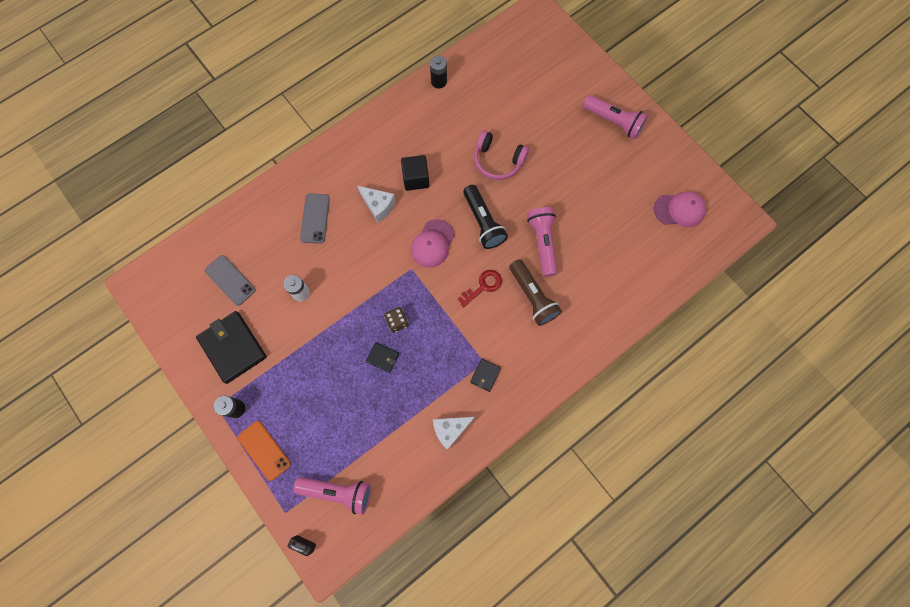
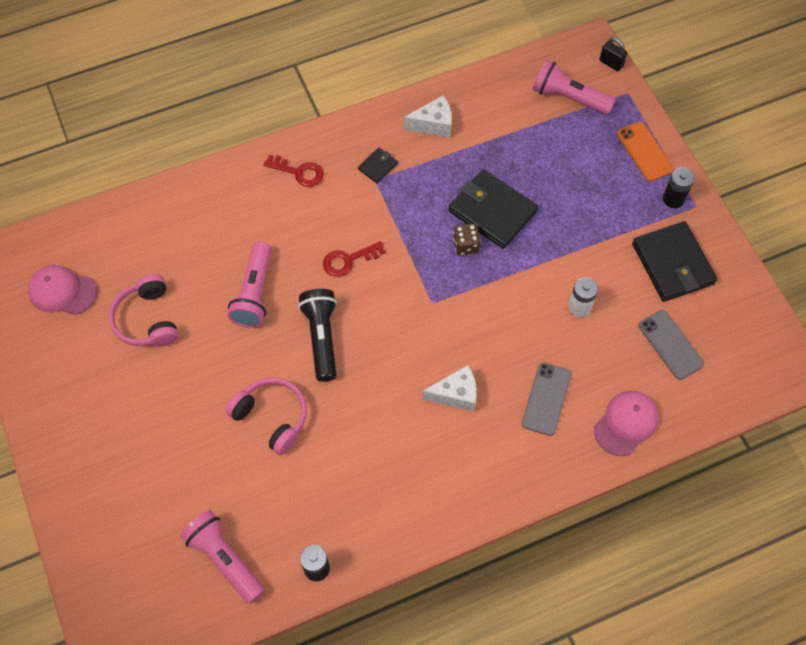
camera: 165 degrees left, 10 degrees down
white cheese [357,186,396,222] -> white cheese turned 120 degrees clockwise [422,365,477,412]
black wallet [366,342,399,373] -> black wallet [449,169,538,249], size x2.16
black cube [401,155,430,191] -> none
pink cap [411,219,455,268] -> pink cap moved to [594,391,659,456]
brown flashlight [509,259,562,326] -> none
pink flashlight [583,95,648,139] -> pink flashlight moved to [180,510,265,604]
none -> pink headphones [109,274,179,347]
none -> red key [264,155,324,187]

